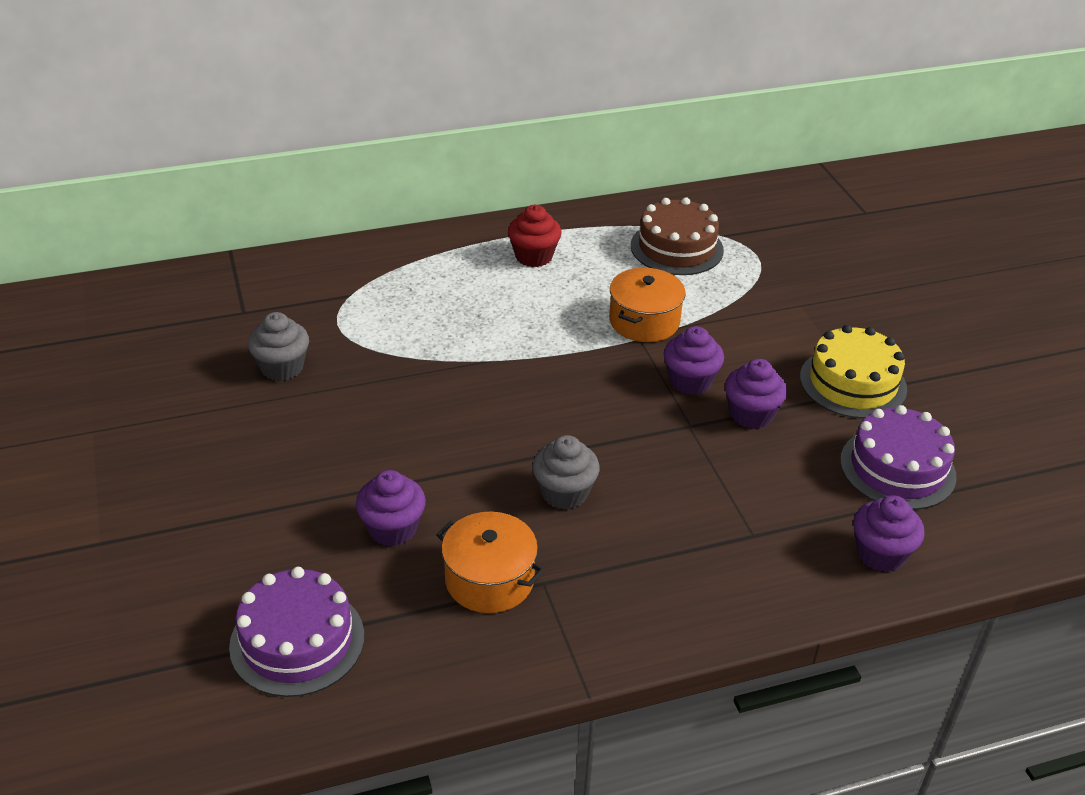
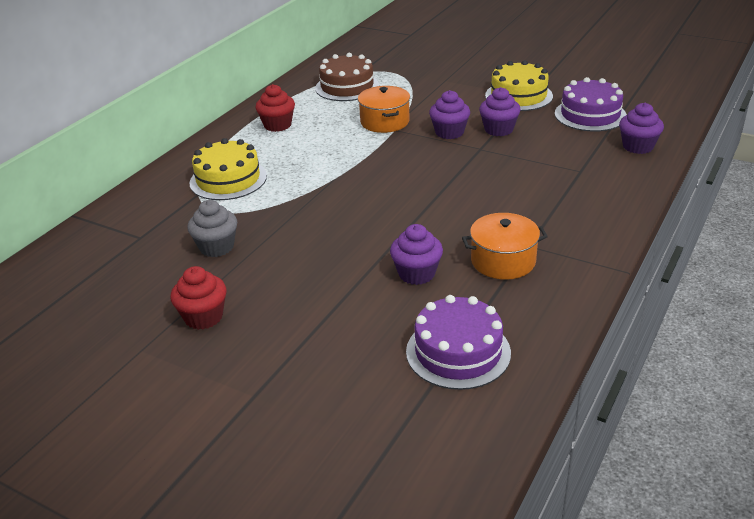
camera: 40 degrees left, 5 degrees down
grey cupcake [533,435,600,510] -> none
none -> red cupcake [171,266,227,330]
none -> yellow cake [190,138,267,200]

